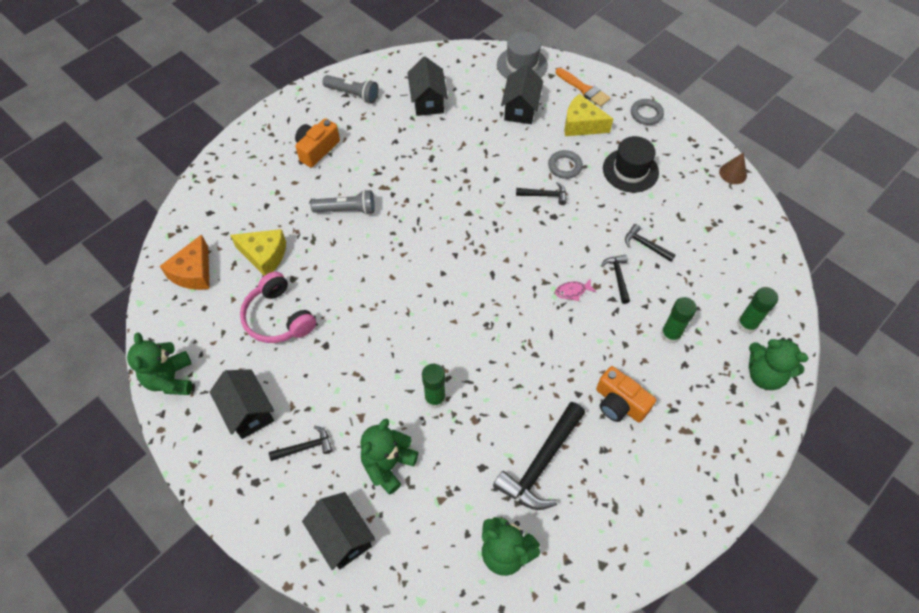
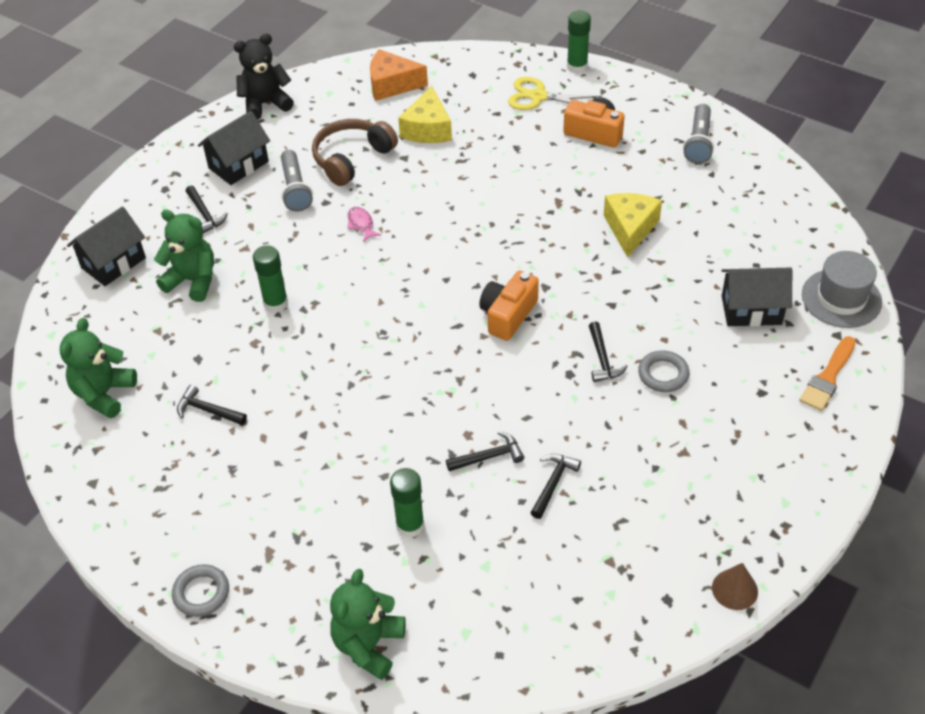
camera: 80 degrees right, 10 degrees down
green teddy bear [127,332,192,395] -> black teddy bear [234,34,294,120]
pink headphones [240,272,316,343] -> brown headphones [312,119,398,186]
grey flashlight [310,190,375,215] -> grey flashlight moved to [281,150,313,212]
black house [407,57,448,116] -> none
black hammer [493,402,585,510] -> black hammer [177,385,247,425], size x0.52
pink fish [555,279,596,301] -> pink fish moved to [347,207,381,242]
yellow cheese [564,94,613,136] -> yellow cheese moved to [604,193,662,258]
orange camera [596,366,656,423] -> orange camera moved to [479,270,539,341]
black hat [603,136,659,192] -> none
grey ring [631,99,664,125] -> grey ring moved to [172,564,229,617]
green glue stick [737,287,778,334] -> green glue stick moved to [567,10,591,74]
none -> yellow scissors [508,77,602,110]

